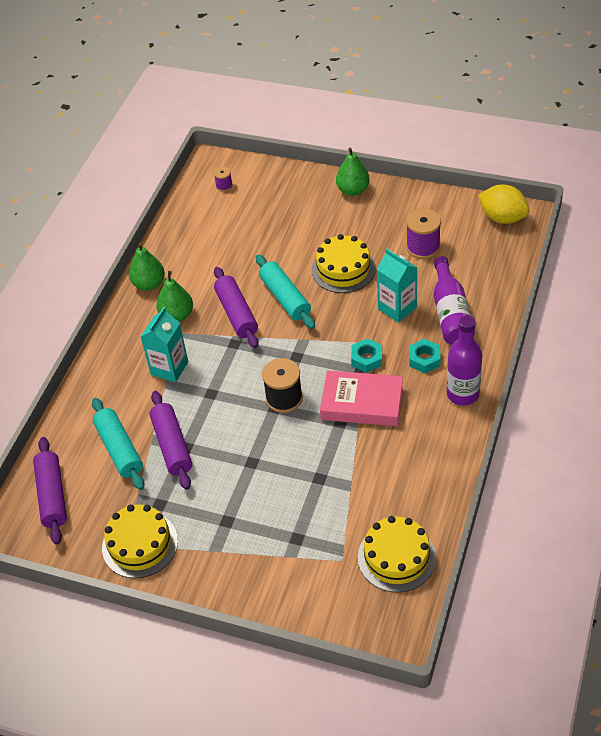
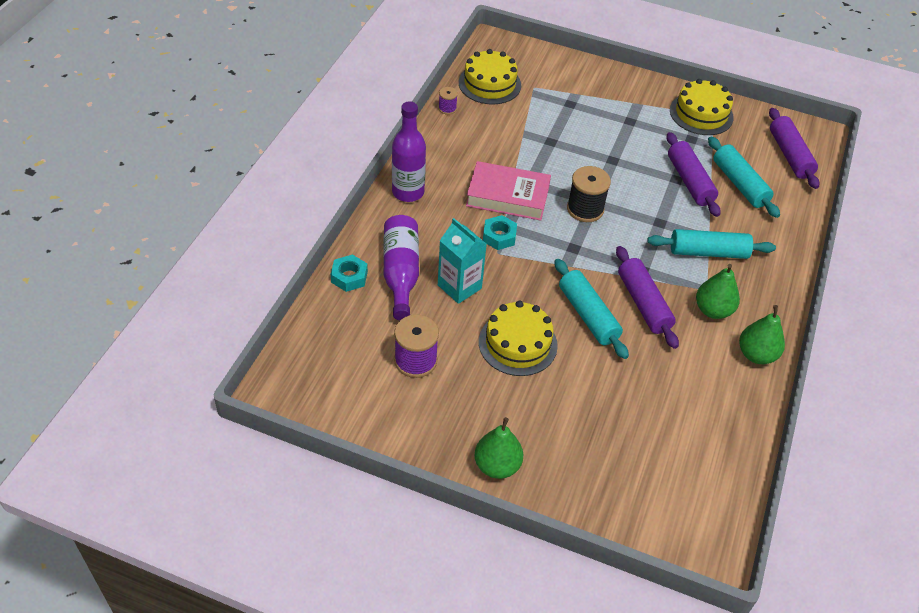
camera: 175 degrees right, 0 degrees up
turquoise carton [141,307,188,382] -> turquoise rolling pin [647,229,776,259]
purple spool [214,166,233,192] -> purple spool moved to [438,87,458,115]
turquoise nut [409,339,440,373] -> turquoise nut moved to [331,254,368,292]
yellow lemon [478,184,529,224] -> none

